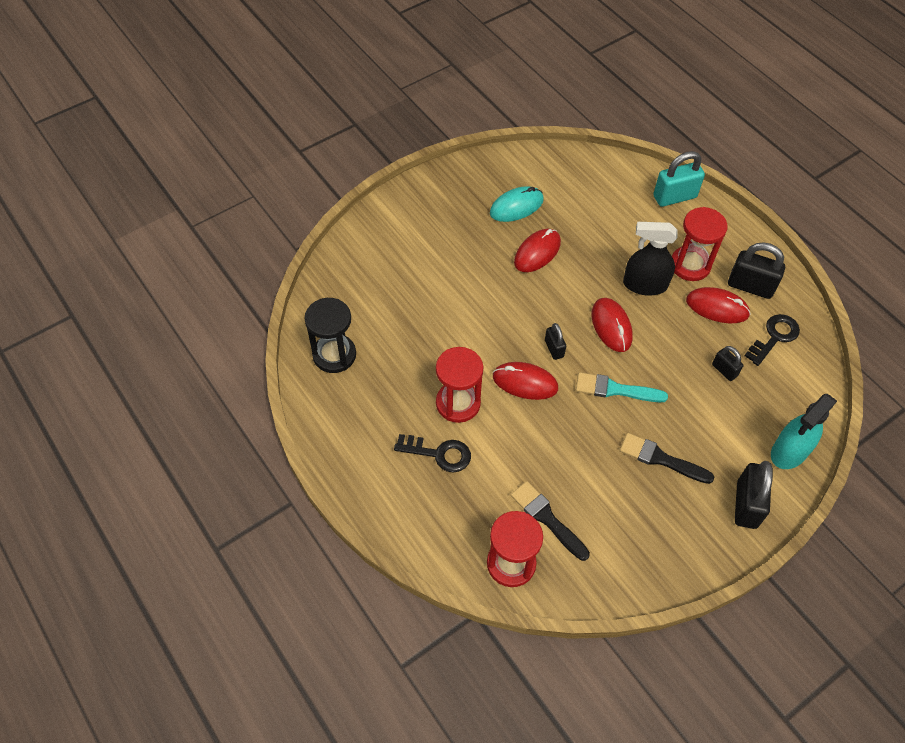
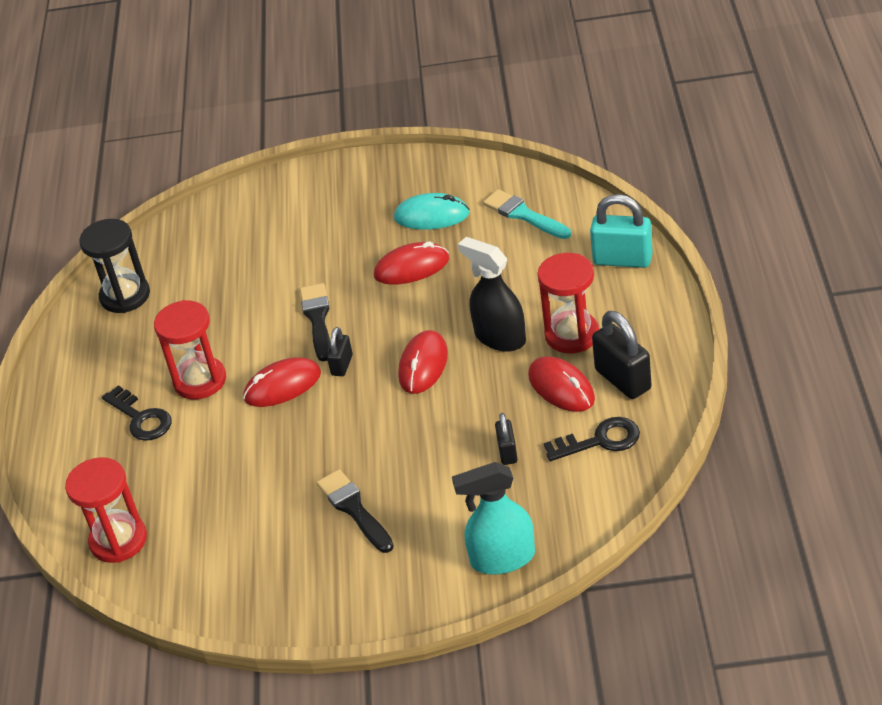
camera: 40 degrees right, 15 degrees down
red mouse [493,362,558,400] -> red mouse turned 75 degrees counterclockwise [243,358,321,407]
black brush [511,481,590,561] -> black brush moved to [300,283,330,361]
turquoise brush [576,372,668,402] -> turquoise brush moved to [483,189,571,239]
black padlock [735,461,773,529] -> none

